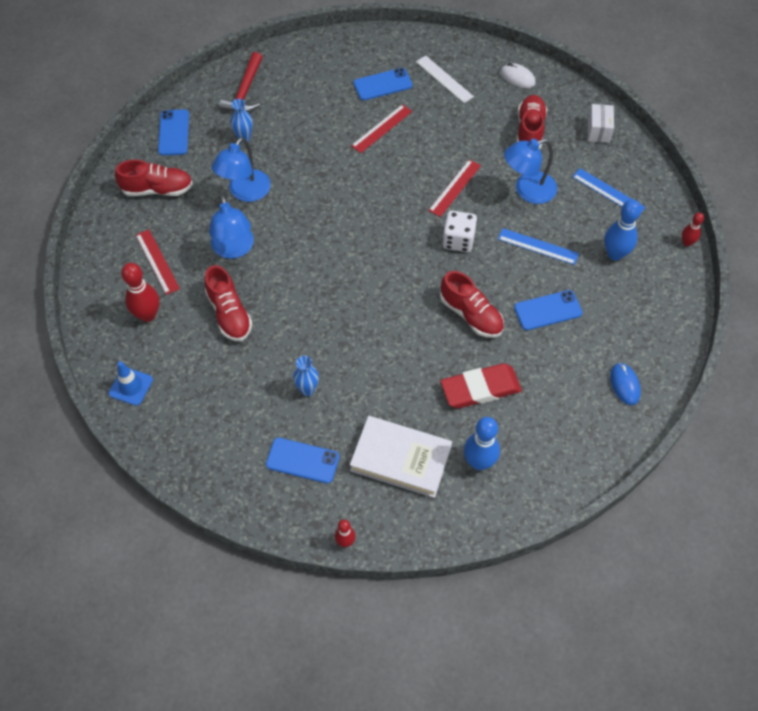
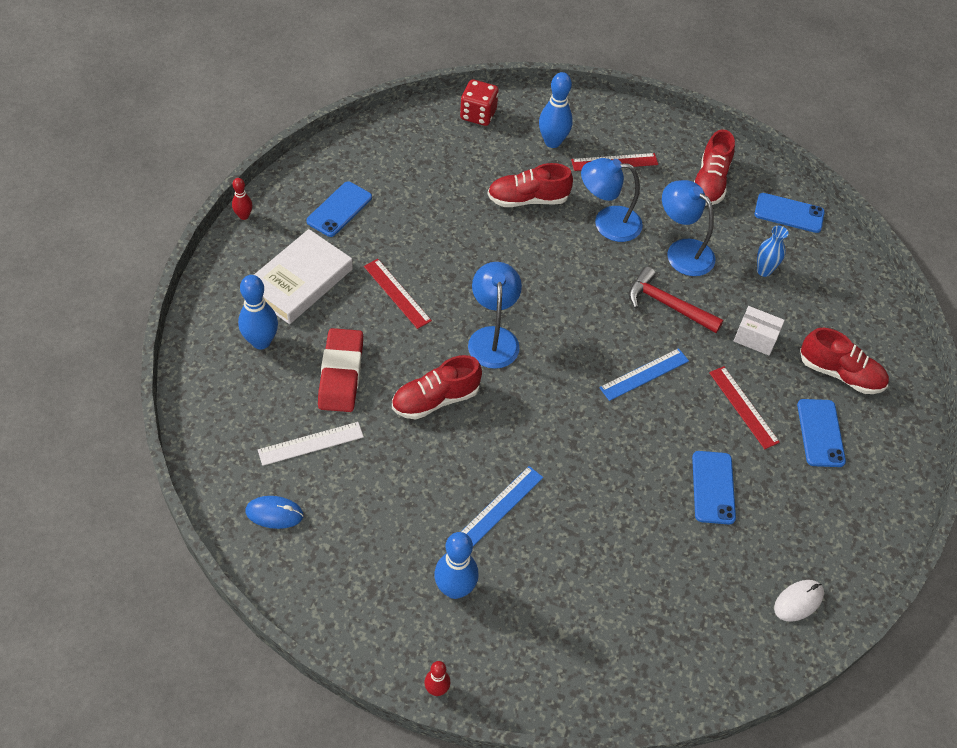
camera: 105 degrees right, 5 degrees down
blue traffic cone [109,361,153,406] -> red dice [460,79,499,126]
red bowling pin [121,263,160,322] -> blue bowling pin [539,72,573,148]
red hammer [219,52,262,112] -> red hammer moved to [629,267,723,333]
blue vase [293,356,319,396] -> none
white ruler [416,55,474,103] -> white ruler moved to [258,422,364,466]
red ruler [428,159,481,217] -> red ruler moved to [364,259,432,329]
white dice [442,211,477,252] -> none
blue lamp [504,139,557,204] -> blue lamp moved to [468,262,522,369]
blue phone [514,290,583,330] -> blue phone moved to [692,451,736,524]
red shoe [517,95,547,149] -> red shoe moved to [800,328,889,394]
blue ruler [572,168,646,213] -> blue ruler moved to [599,348,689,401]
white box [588,104,614,143] -> white box moved to [734,306,785,355]

